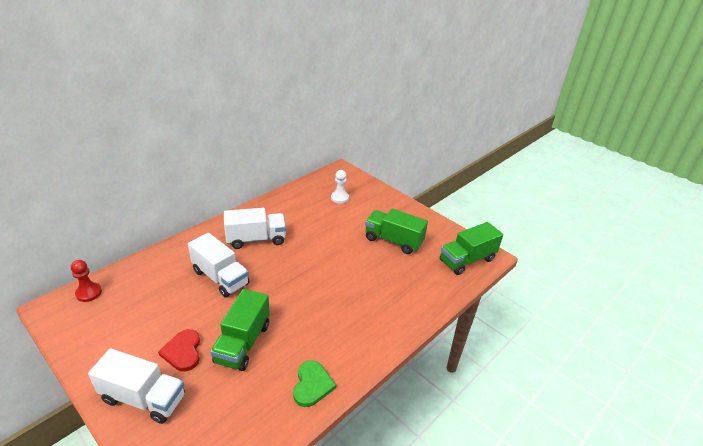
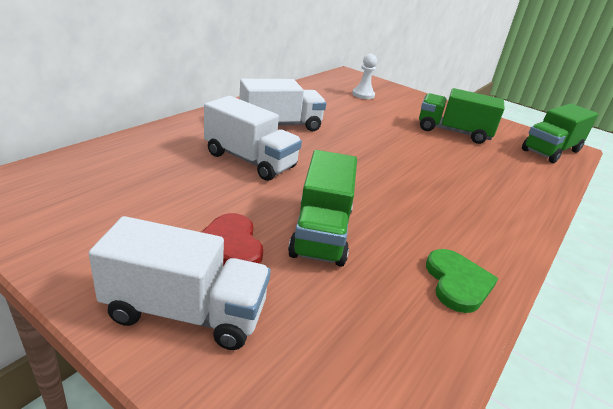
camera: 10 degrees left, 5 degrees down
red pawn [71,260,102,302] -> none

